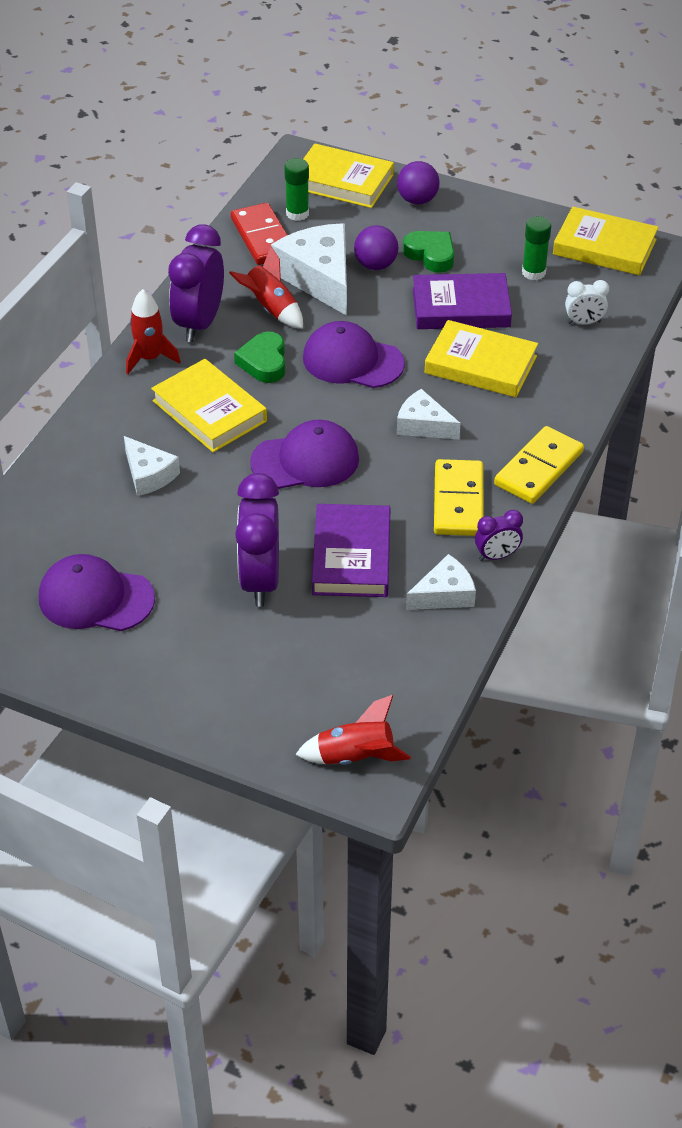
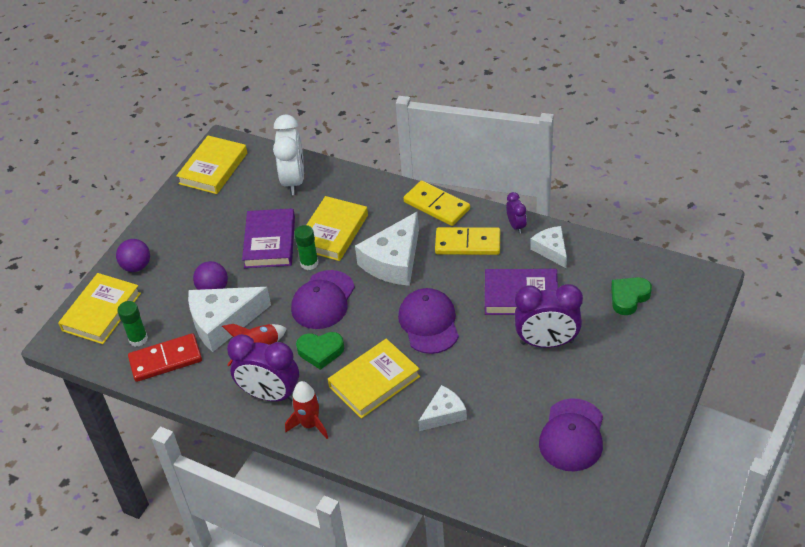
camera: 85 degrees left, 0 degrees up
red rocket [295,695,411,765] -> none
white cheese [397,389,461,439] -> white cheese [355,212,419,286], size x1.74
green heart [403,231,454,273] -> green heart moved to [611,277,652,315]
green glue stick [522,216,551,280] -> green glue stick moved to [294,225,318,270]
white clock [565,280,609,325] -> white clock [273,115,304,195], size x1.98

